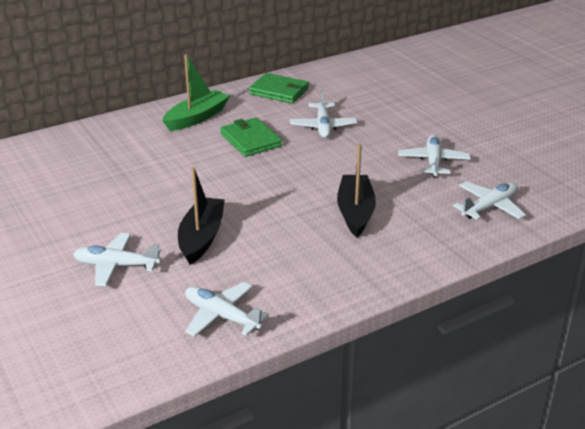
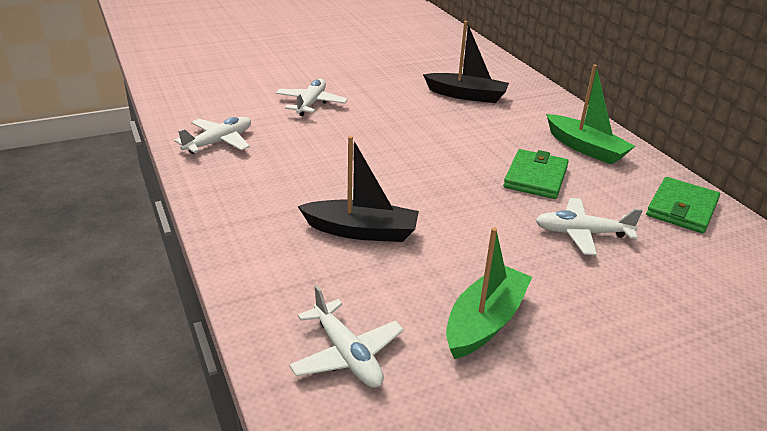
camera: 95 degrees right, 0 degrees up
black boat [178,167,225,265] -> black boat moved to [423,21,509,103]
green wallet [220,117,282,157] -> green wallet turned 45 degrees counterclockwise [503,149,569,199]
white plane [398,135,471,177] -> green boat [446,227,532,359]

